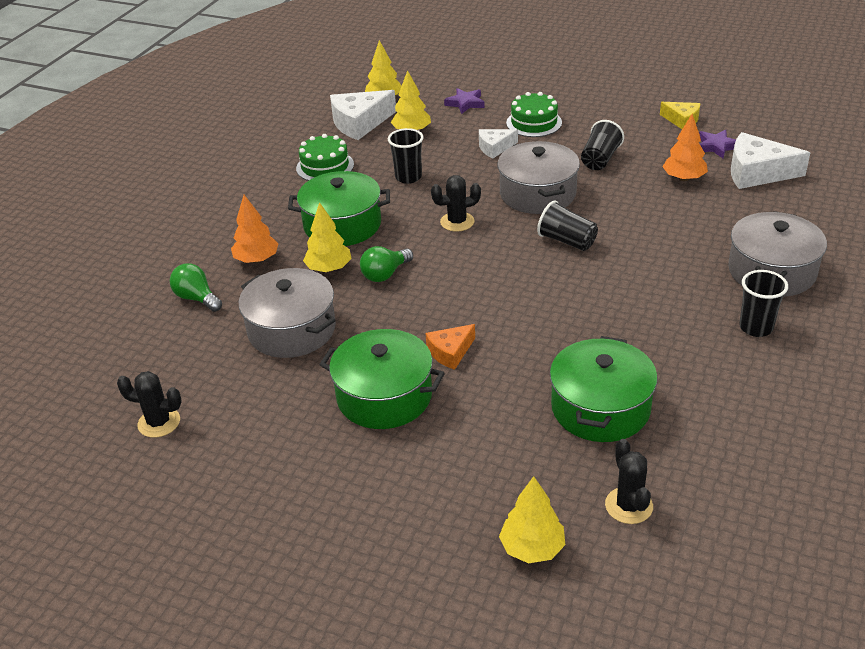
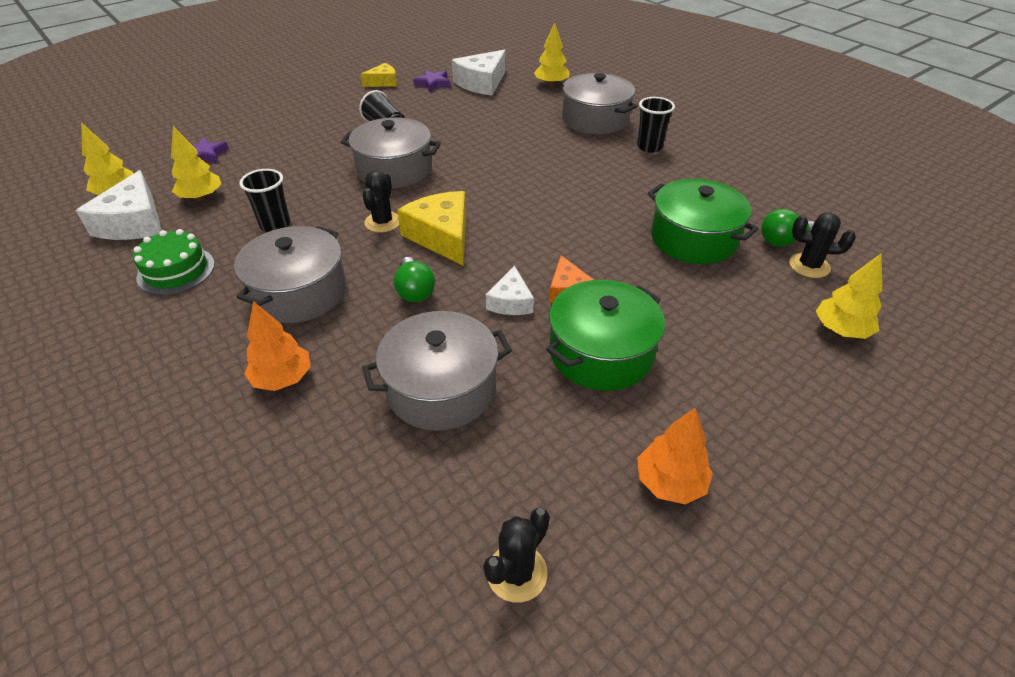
camera: 65 degrees left, 5 degrees up
green light bulb [170,263,222,312] -> green light bulb moved to [761,209,814,247]
green pot [288,171,390,246] -> grey pot [234,226,346,323]
yellow tree [303,202,352,272] -> yellow tree moved to [534,22,570,86]
white cheese [479,129,518,158] -> white cheese moved to [486,265,534,315]
green cake [506,92,562,137] -> none
black cup [537,200,598,251] -> none
orange tree [662,114,708,181] -> orange tree moved to [637,407,713,504]
none -> yellow cheese [397,191,466,265]

